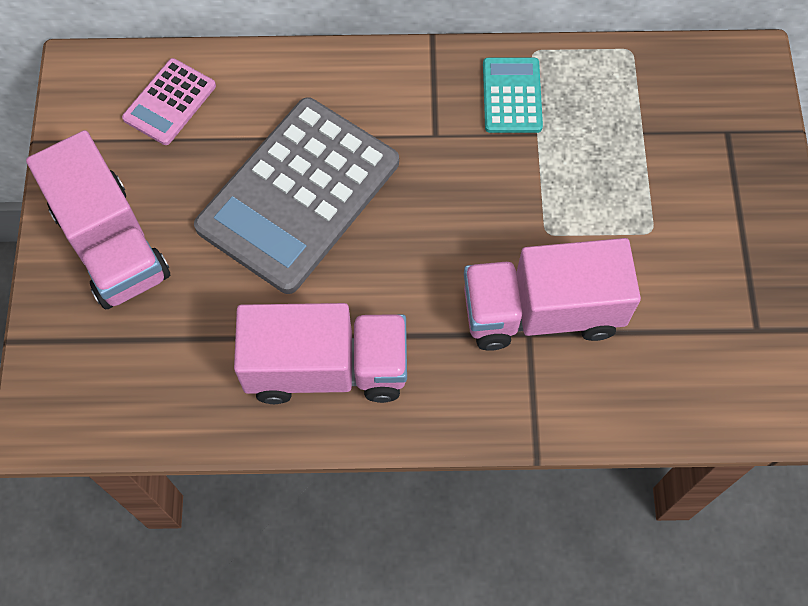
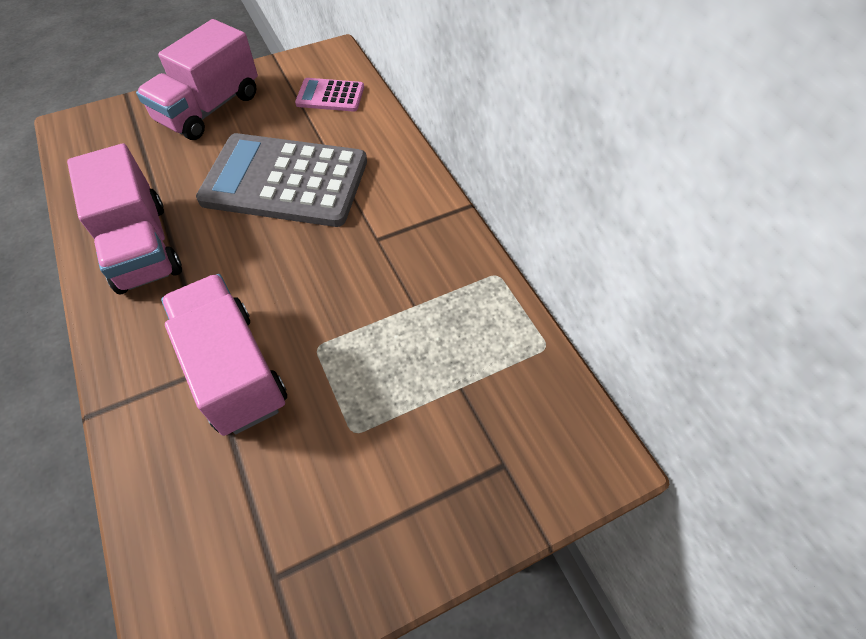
camera: 65 degrees right, 10 degrees down
turquoise calculator [483,58,543,133] -> none

